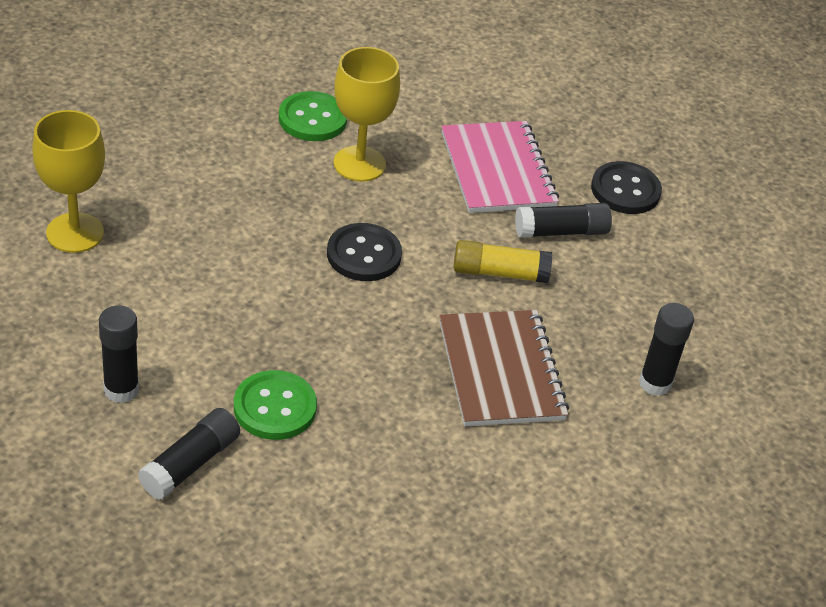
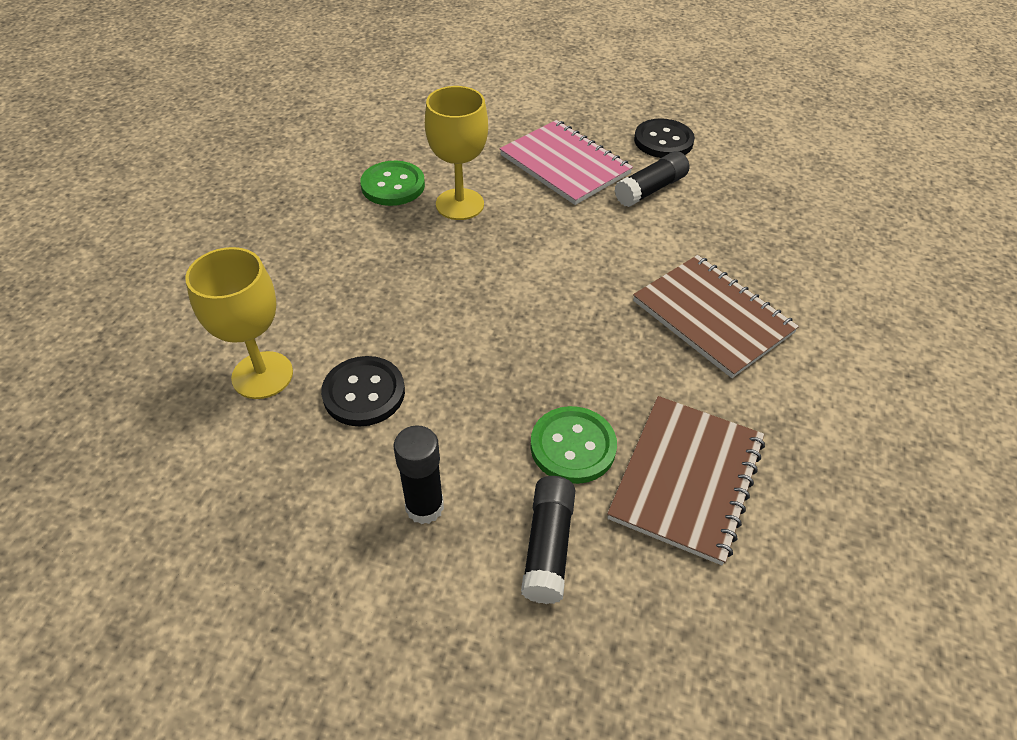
camera: 25 degrees left, 5 degrees up
black button [327,223,402,281] -> black button moved to [321,356,405,427]
yellow glue stick [454,240,552,283] -> none
black glue stick [639,303,694,396] -> none
none -> brown notebook [607,396,765,565]

